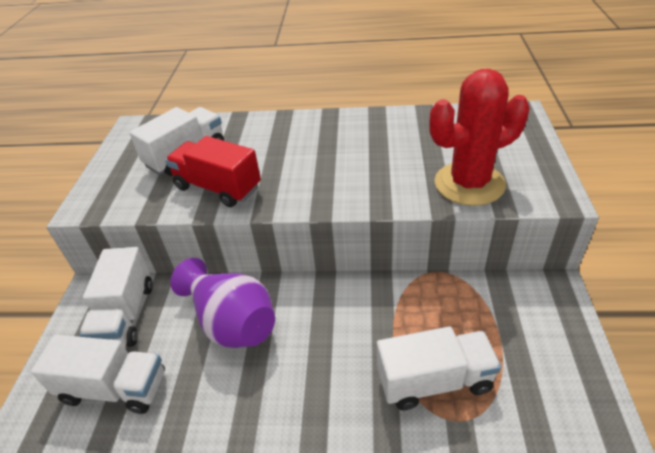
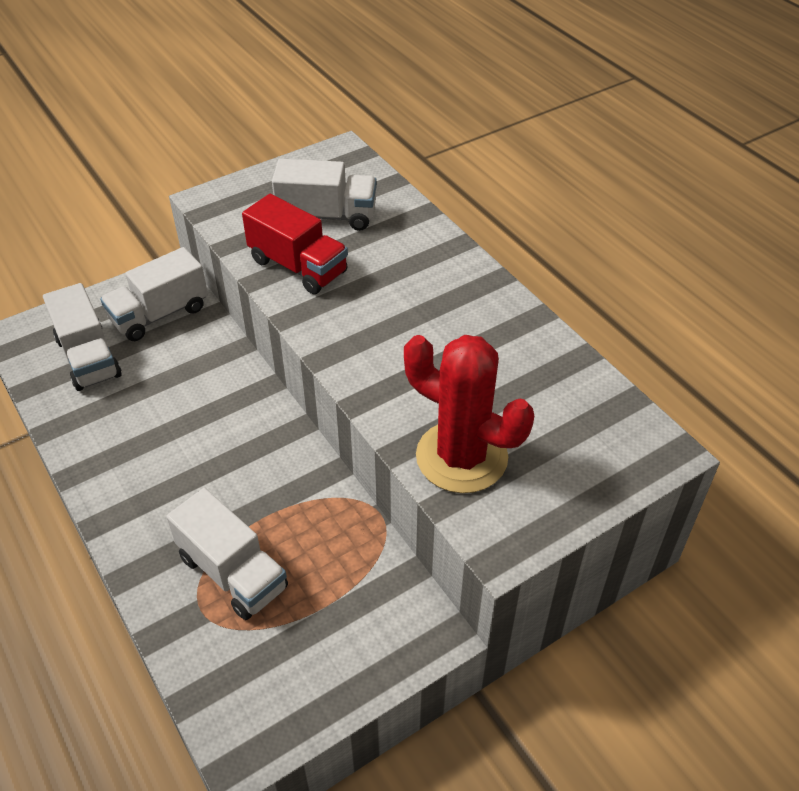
camera: 50 degrees right, 5 degrees up
red truck [165,136,261,207] -> red truck turned 135 degrees clockwise [242,194,348,294]
purple vase [170,258,275,348] -> none

